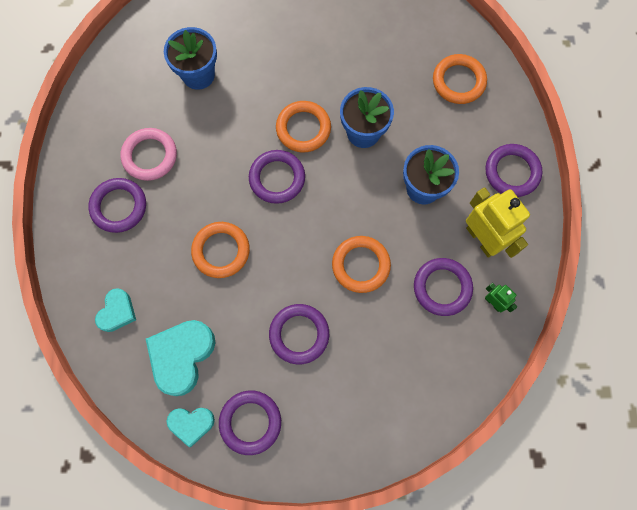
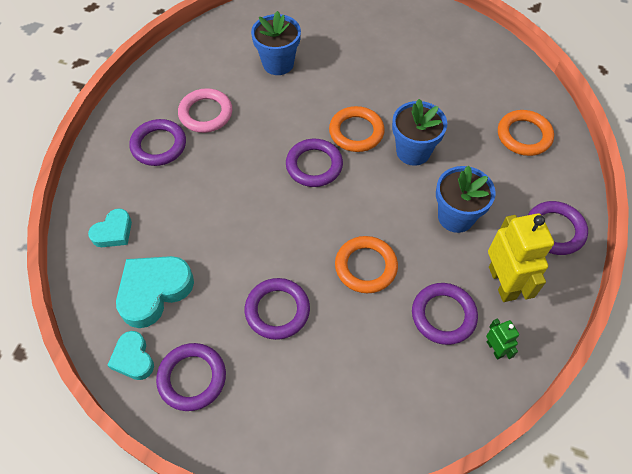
camera: 20 degrees right, 15 degrees down
turquoise heart [166,408,215,447] -> turquoise heart turned 45 degrees clockwise [107,331,154,380]
orange ring [191,222,250,278] -> none

